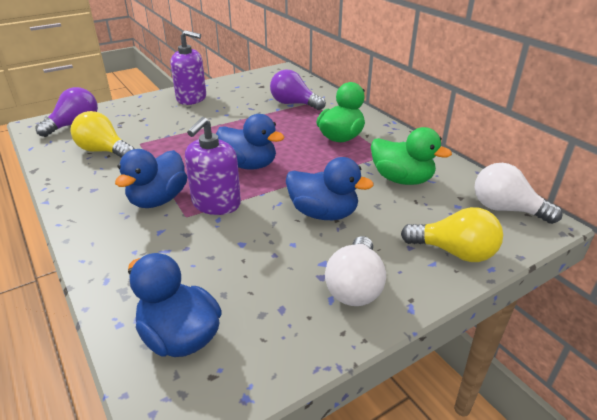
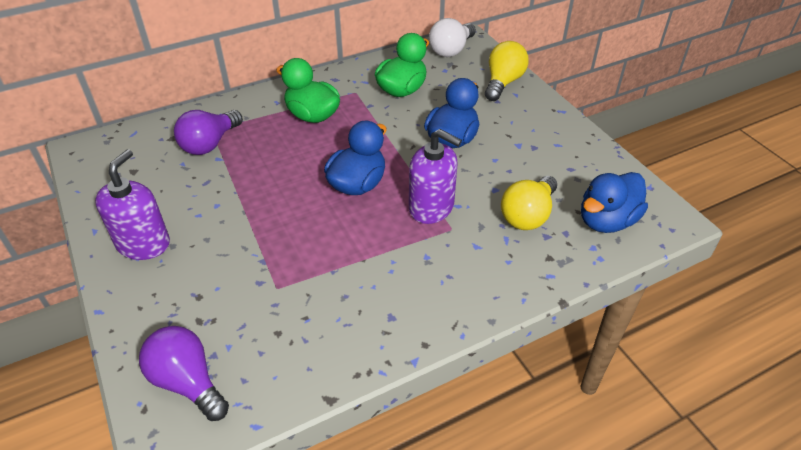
camera: 85 degrees left, 10 degrees up
yellow light bulb [70,111,134,158] -> yellow light bulb moved to [501,176,557,230]
blue duck [115,149,187,208] -> none
white light bulb [325,236,386,306] -> none

